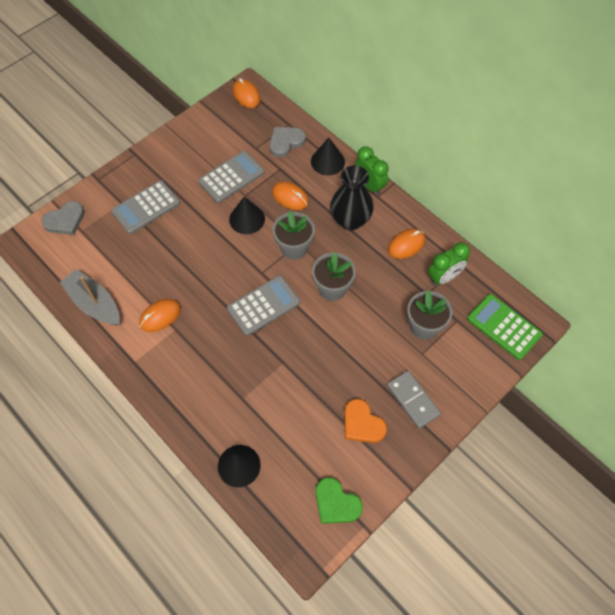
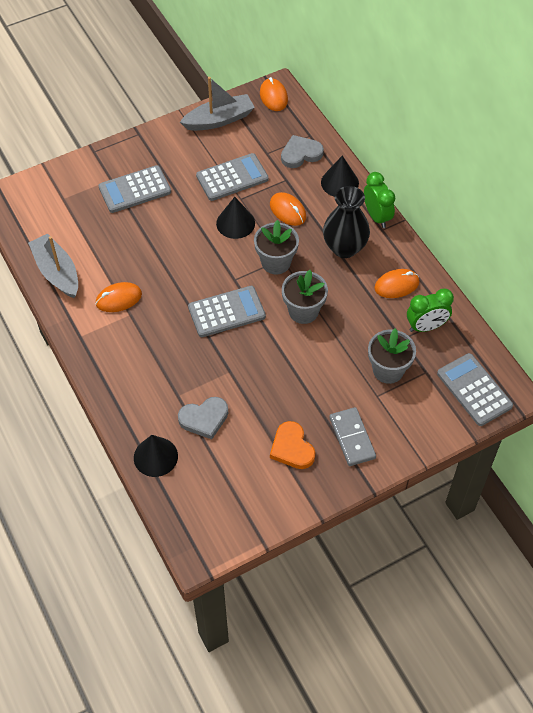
camera: 15 degrees right, 5 degrees down
grey heart [41,201,84,235] -> grey heart moved to [178,397,228,439]
green heart [316,477,363,523] -> none
green calculator [467,294,543,360] -> grey calculator [437,353,513,426]
none -> grey boat [180,77,255,131]

